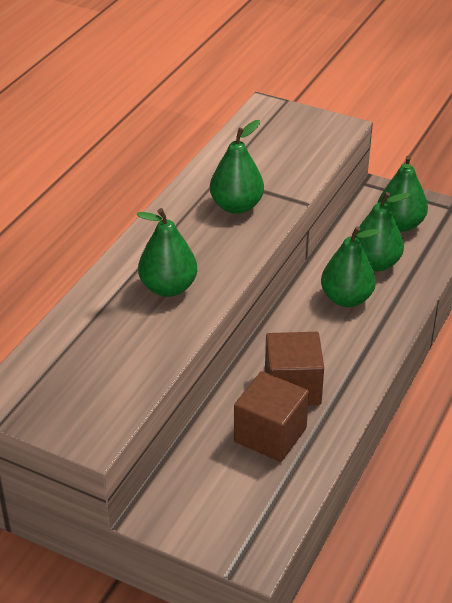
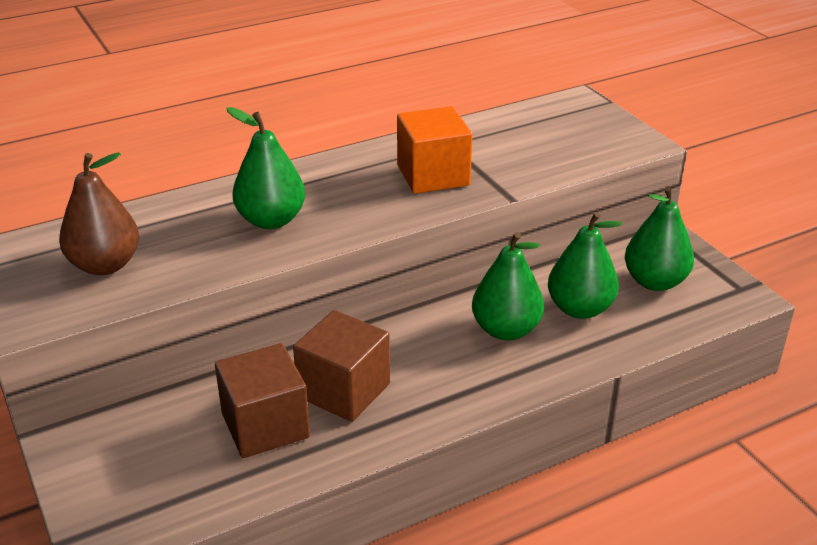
camera: 35 degrees right, 5 degrees down
green pear [210,120,264,214] -> orange cube [397,106,472,194]
none -> brown pear [59,152,139,275]

